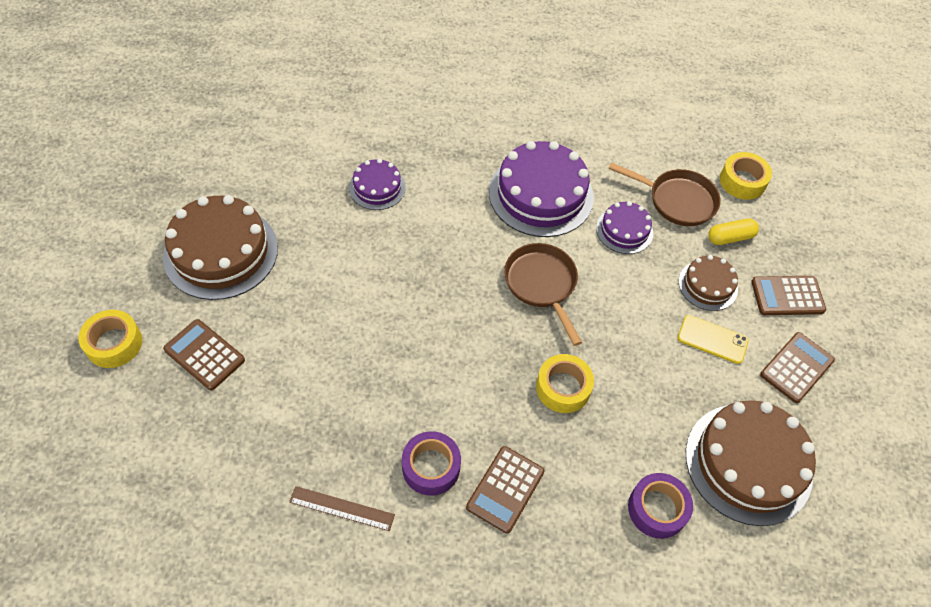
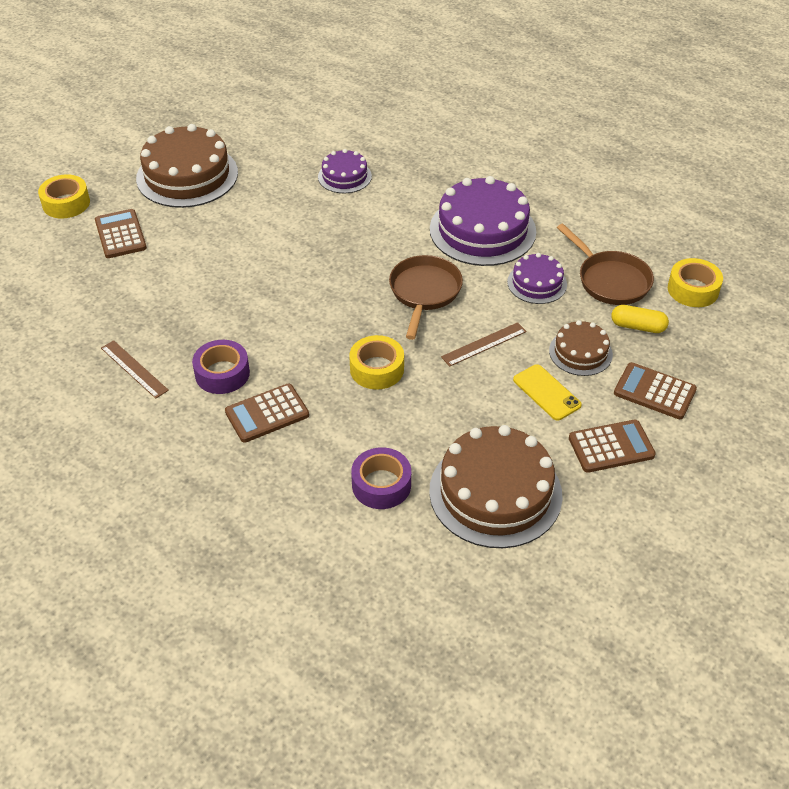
camera: 35 degrees right, 10 degrees down
none -> brown ruler [441,322,527,367]

